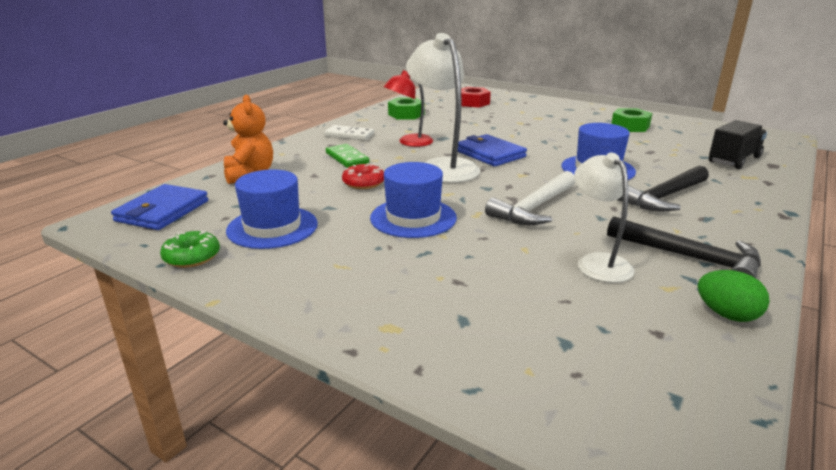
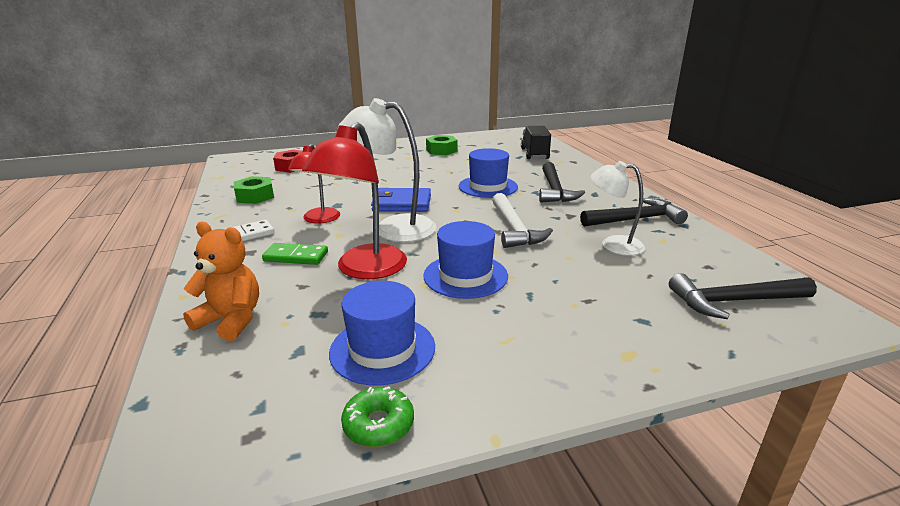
camera: 50 degrees left, 0 degrees up
blue wallet [111,184,208,230] -> none
red donut [342,163,384,189] -> red lamp [302,122,407,279]
green egg [698,270,770,322] -> none
none -> black hammer [669,273,817,319]

